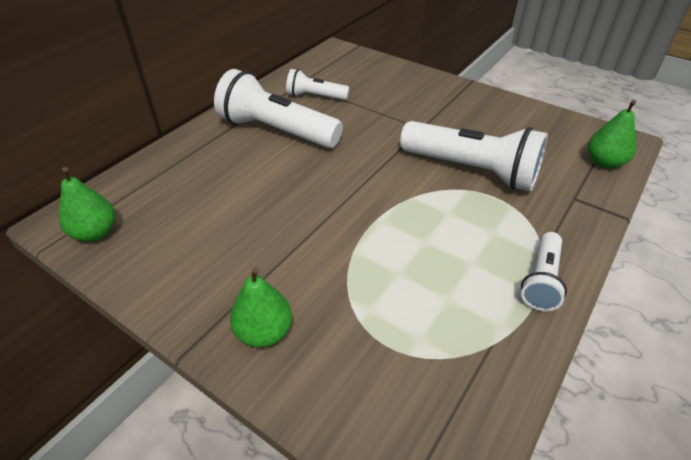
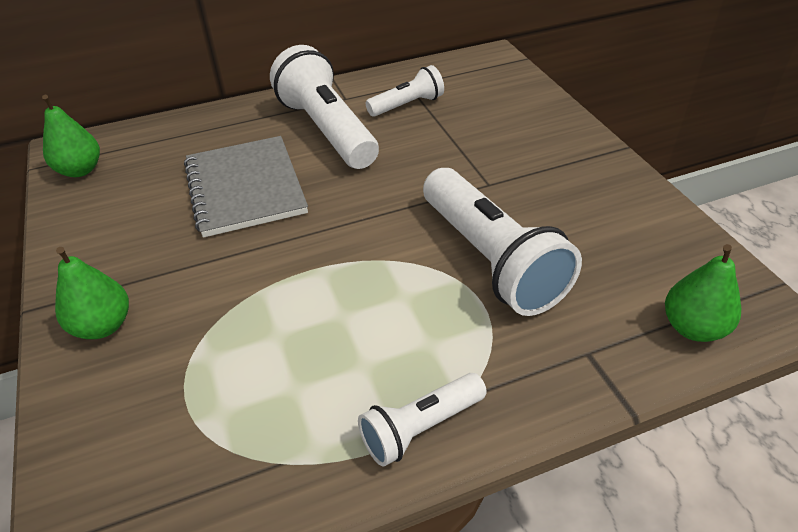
camera: 35 degrees right, 0 degrees up
white flashlight [286,69,350,100] -> white flashlight turned 105 degrees clockwise [366,65,444,117]
none -> grey notebook [184,136,308,238]

